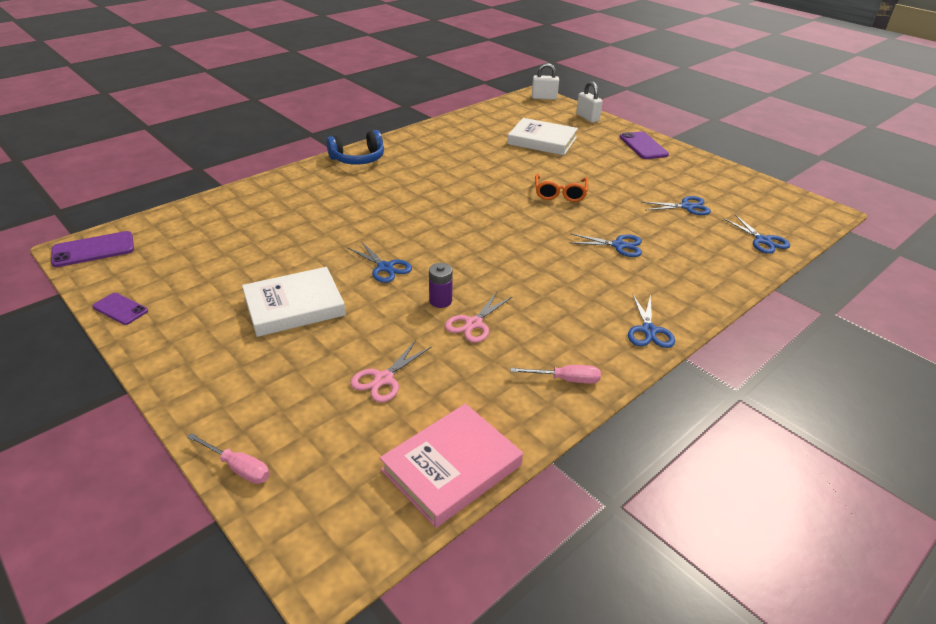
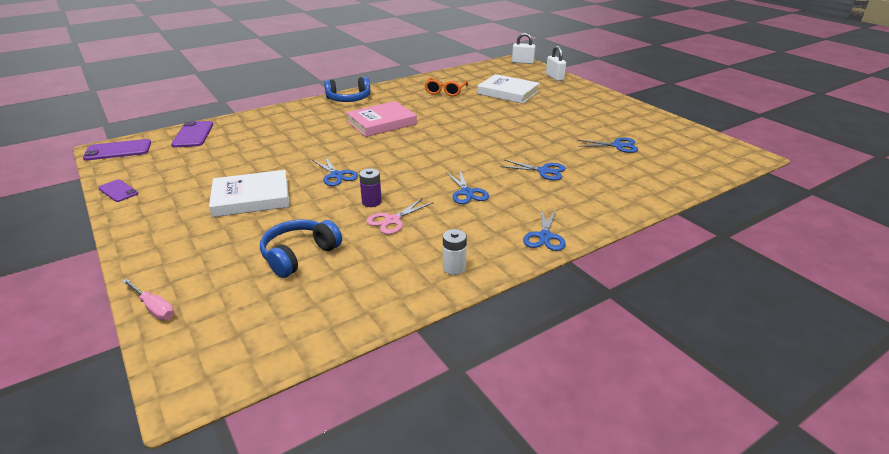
camera: 10 degrees right, 5 degrees down
pink scissors [350,340,431,403] -> blue headphones [260,220,342,278]
pink book [380,404,523,528] -> pink book moved to [346,101,417,137]
pink screwdriver [510,365,601,384] -> white battery [443,229,467,275]
orange glasses [535,174,588,202] -> orange glasses moved to [424,78,468,96]
purple phone [619,131,669,159] -> purple phone moved to [171,121,213,147]
blue scissors [723,215,790,254] -> blue scissors moved to [446,171,489,204]

